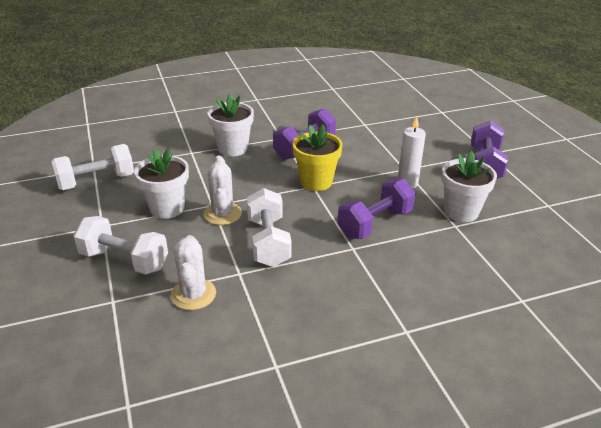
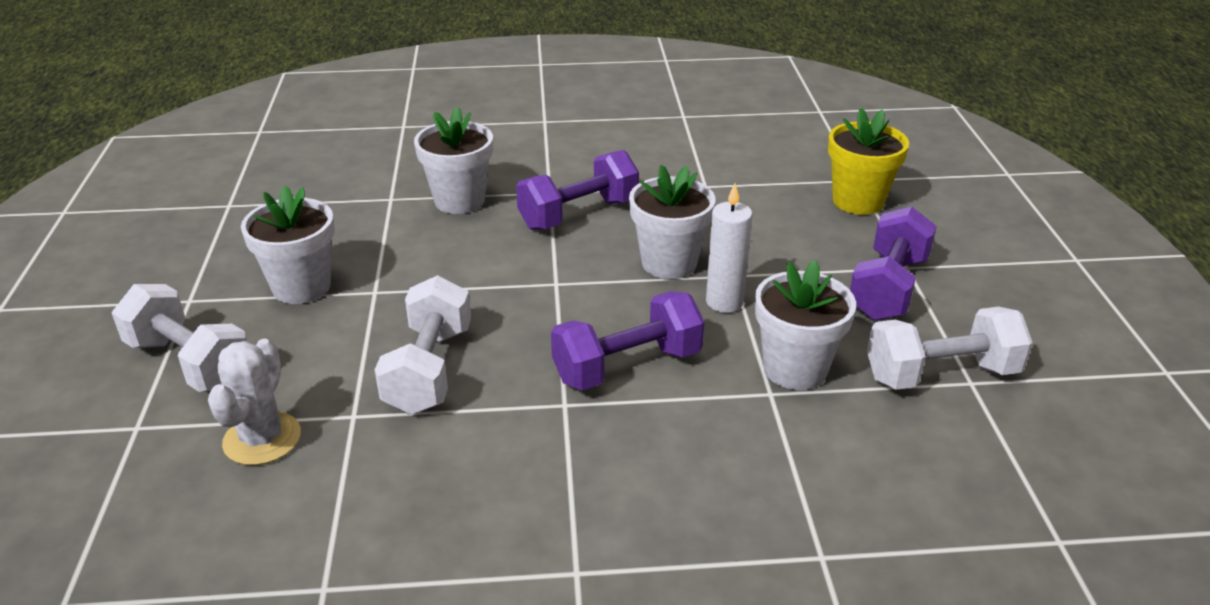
camera: 15 degrees right, 0 degrees up
white dumbbell [51,144,134,190] -> white dumbbell moved to [867,307,1033,390]
white cactus [204,155,242,225] -> none
yellow flower pot [293,124,342,191] -> yellow flower pot moved to [828,108,909,215]
none -> white flower pot [629,165,716,279]

